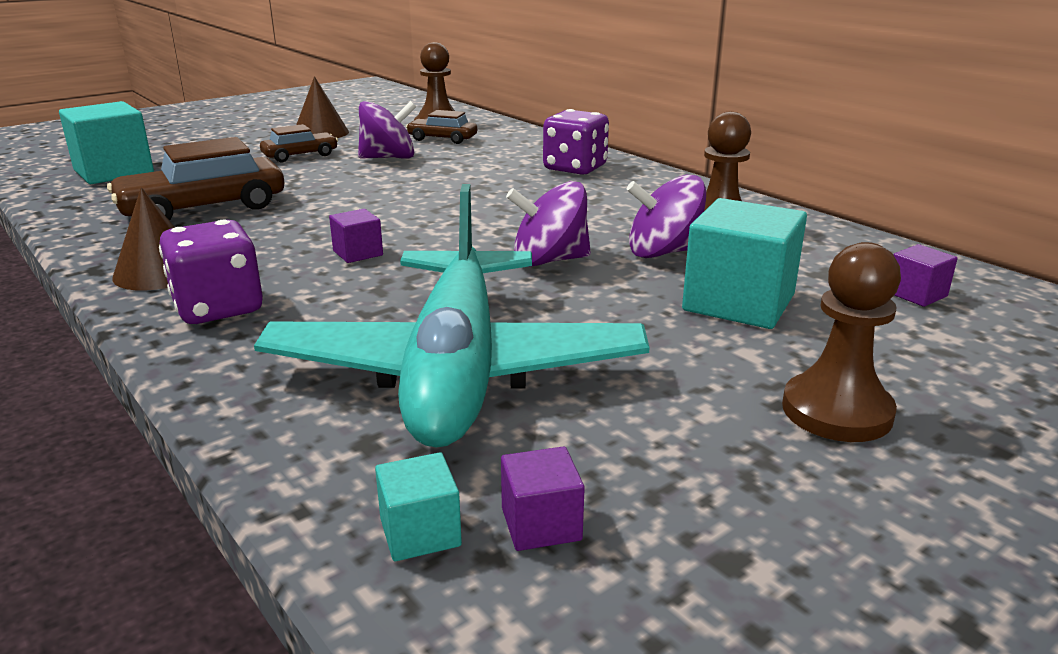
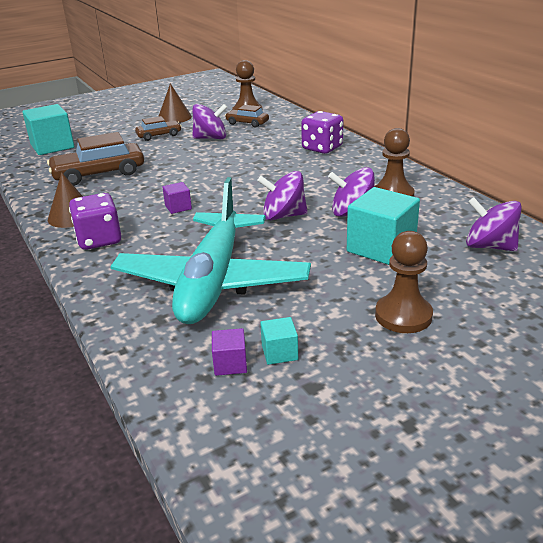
camera: 10 degrees right, 5 degrees up
turquoise cube [375,452,462,561] -> turquoise cube moved to [260,317,298,365]
purple cube [894,244,958,307] -> purple spinning top [466,197,522,251]

